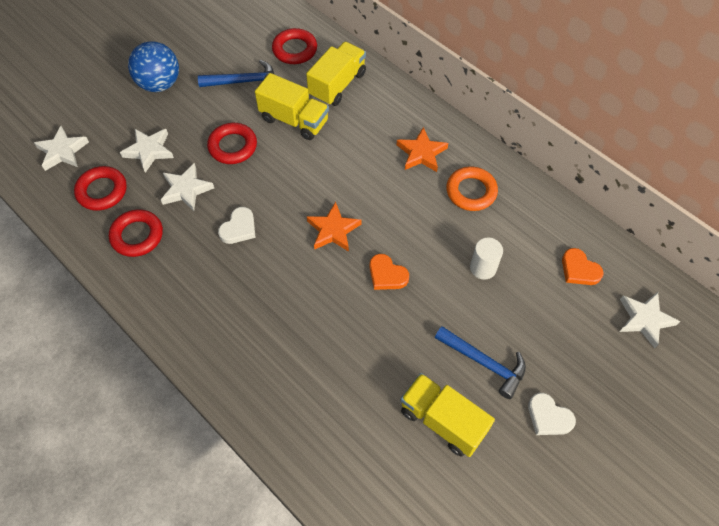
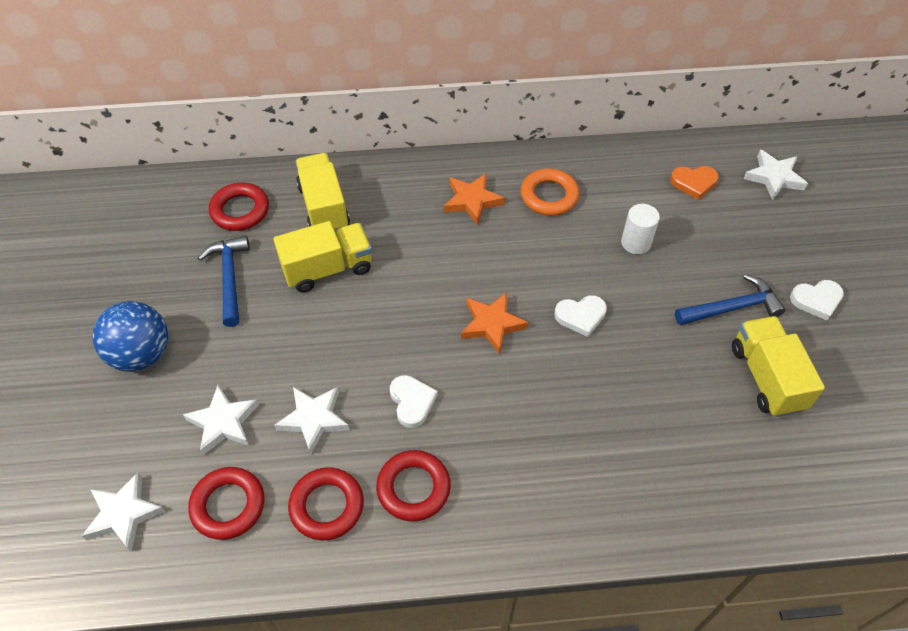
camera: 50 degrees left, 5 degrees down
blue hammer [198,60,274,87] -> blue hammer turned 45 degrees counterclockwise [198,236,250,327]
red ring [207,123,257,164] -> red ring moved to [376,450,451,521]
orange heart [370,254,409,290] -> white heart [554,295,607,337]
yellow truck [400,373,495,457] -> yellow truck turned 90 degrees clockwise [732,316,825,417]

